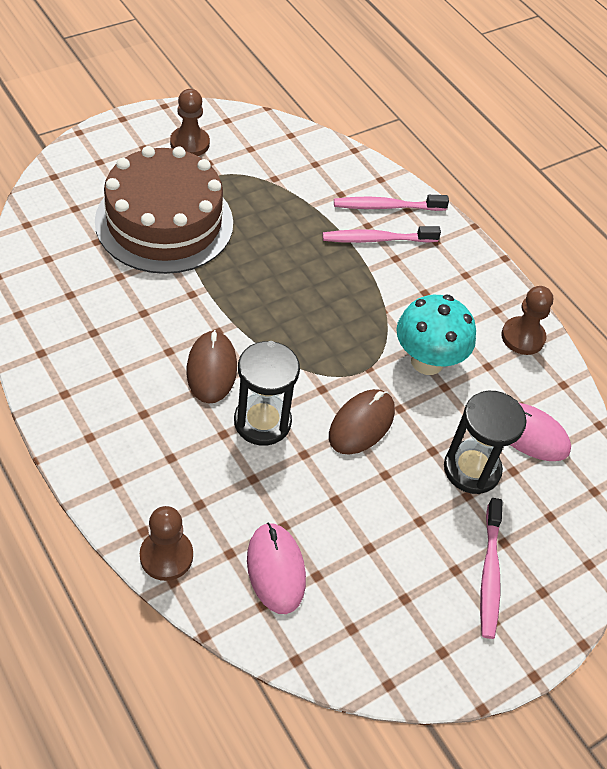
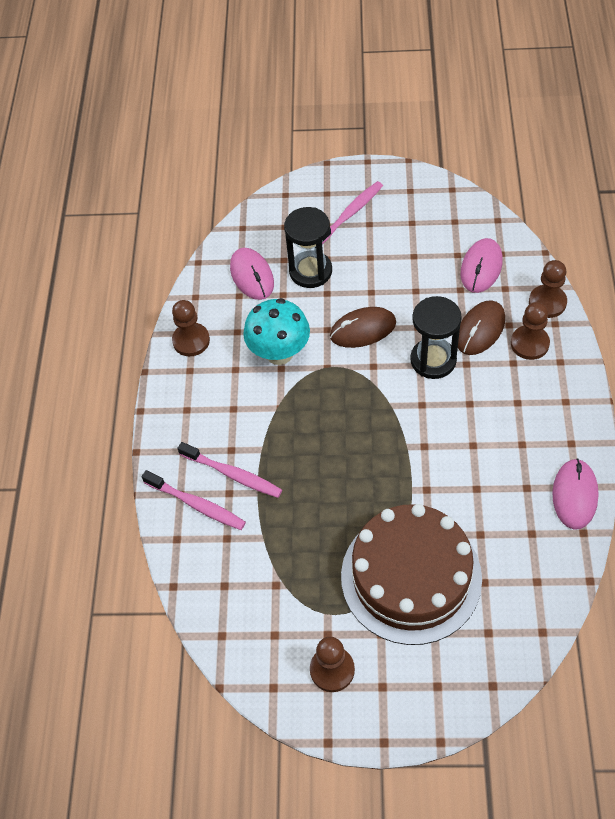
camera: 135 degrees left, 5 degrees up
brown mouse [187,330,237,403] -> brown mouse moved to [458,300,505,355]
none -> brown pawn [511,302,550,360]
none -> pink mouse [552,459,599,530]

